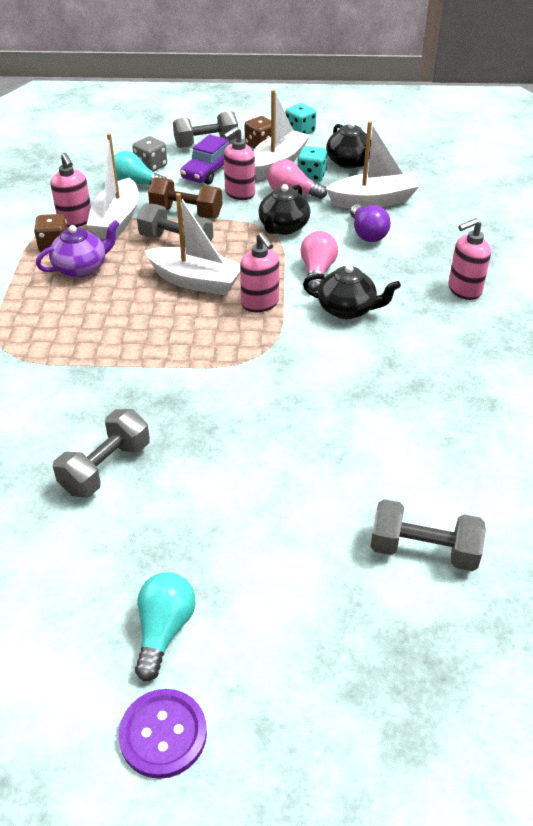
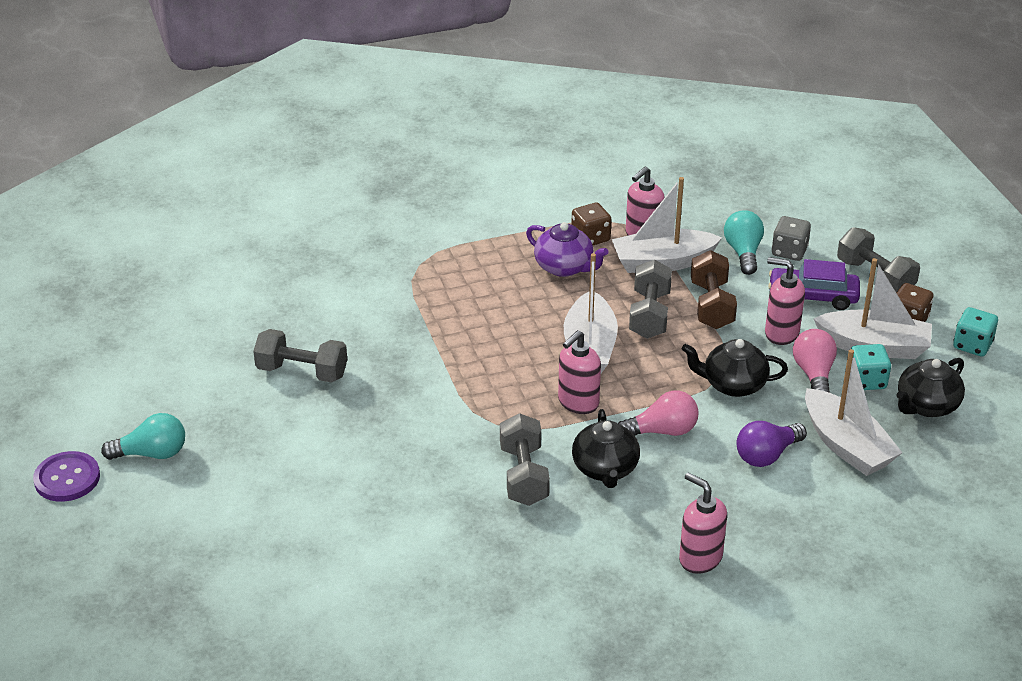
camera: 70 degrees right, 5 degrees down
grey dumbbell [370,499,486,571] -> grey dumbbell moved to [500,413,550,506]

